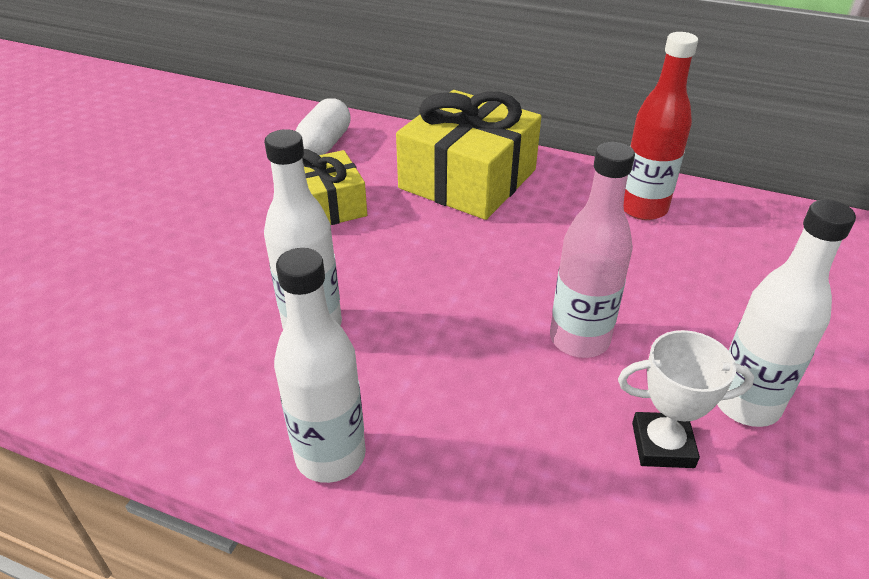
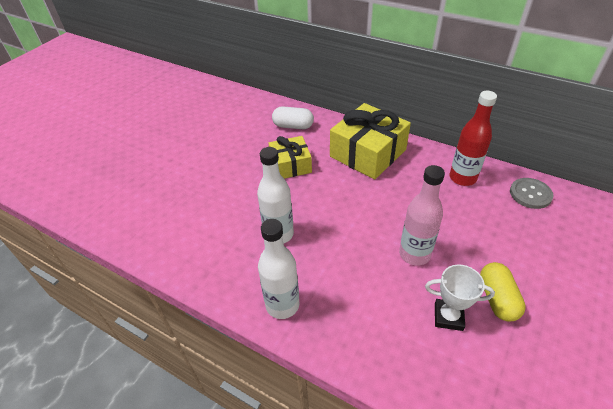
camera: 10 degrees right, 5 degrees up
white capsule [296,98,351,155] -> white capsule turned 75 degrees clockwise [272,107,314,129]
white bottle [717,199,856,427] -> yellow capsule [480,262,526,321]
none -> grey button [510,178,554,209]

